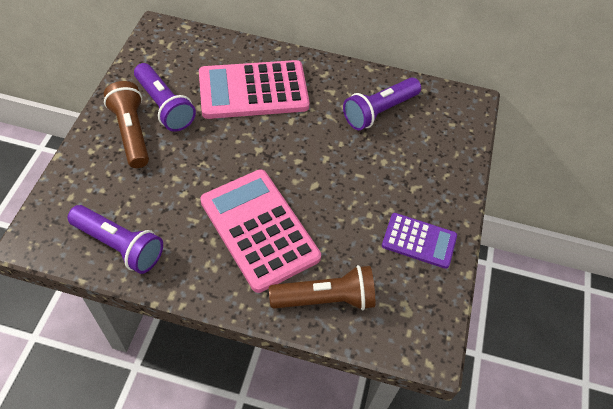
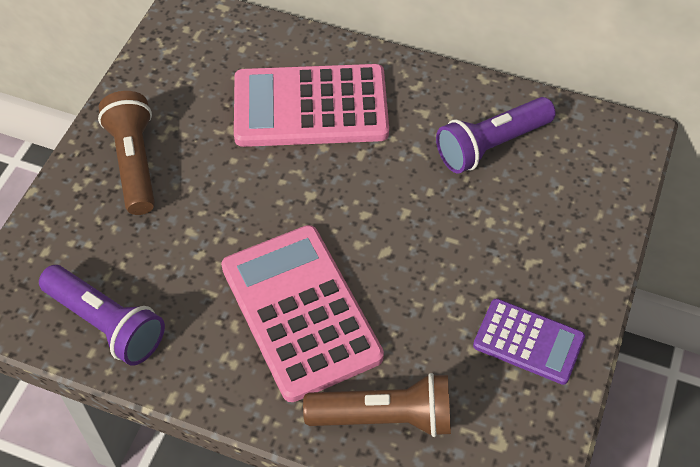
camera: 10 degrees right, 0 degrees up
purple flashlight [134,63,196,132] -> none

